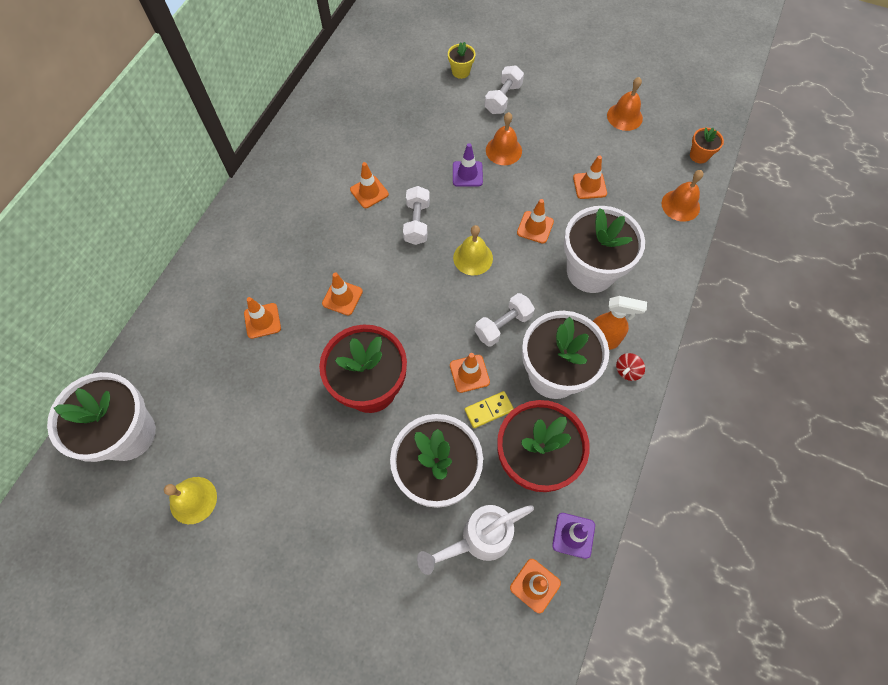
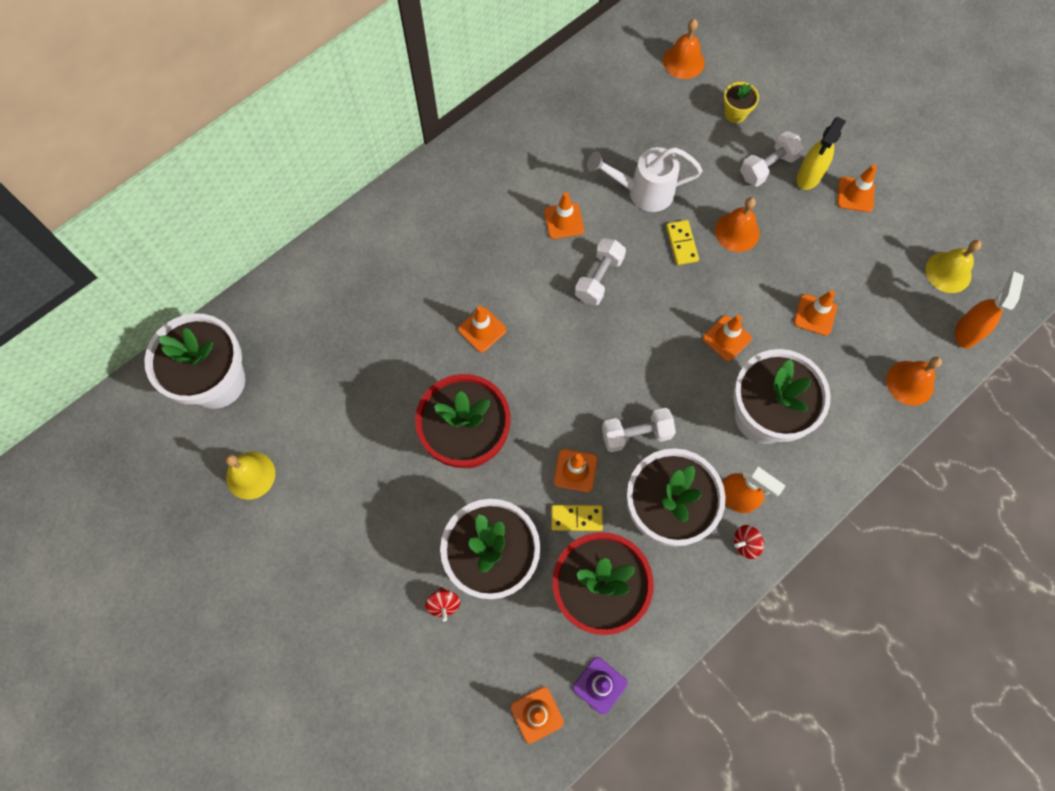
camera: 25 degrees right, 5 degrees up
orange traffic cone [244,297,281,339] -> orange traffic cone moved to [837,165,877,212]
white watering can [417,505,534,575] -> white watering can moved to [587,147,703,212]
purple traffic cone [453,143,483,186] -> yellow domino [666,220,699,265]
yellow bell [453,225,493,275] -> yellow bell moved to [926,240,982,293]
orange bell [607,77,643,131] -> orange bell moved to [663,19,705,79]
orange flower pot [690,127,724,163] -> orange spray bottle [955,272,1024,348]
none -> red spinning top [425,587,460,621]
none -> yellow spray bottle [796,117,846,190]

